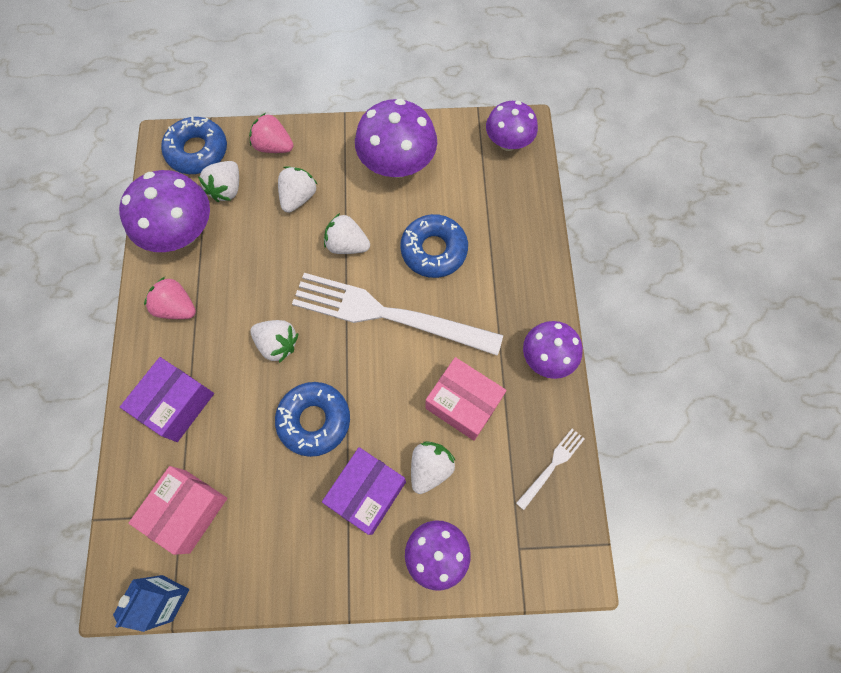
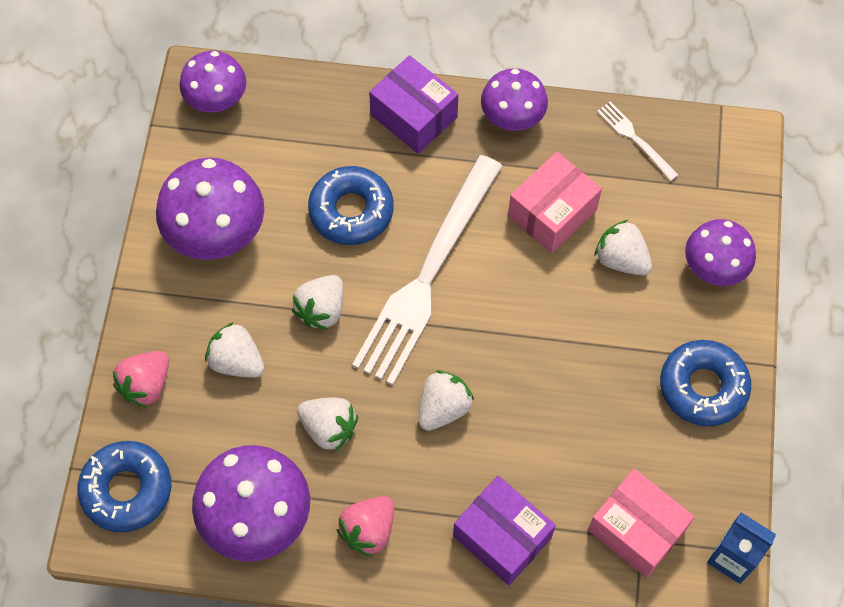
camera: 80 degrees left, 5 degrees down
white strawberry [198,161,239,202] -> white strawberry moved to [297,398,358,452]
blue donut [275,382,350,457] -> blue donut moved to [660,340,751,426]
purple box [322,447,406,535] -> purple box moved to [369,55,458,154]

